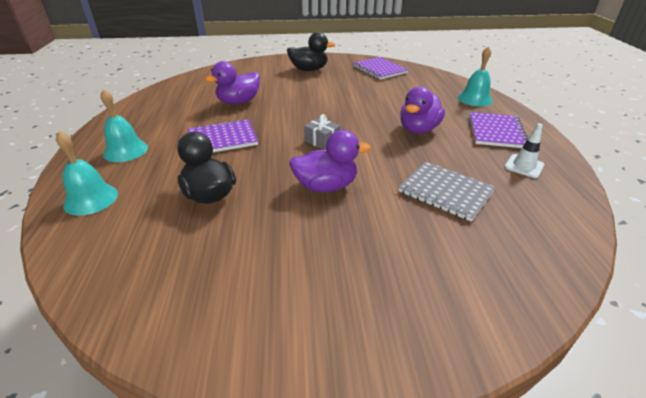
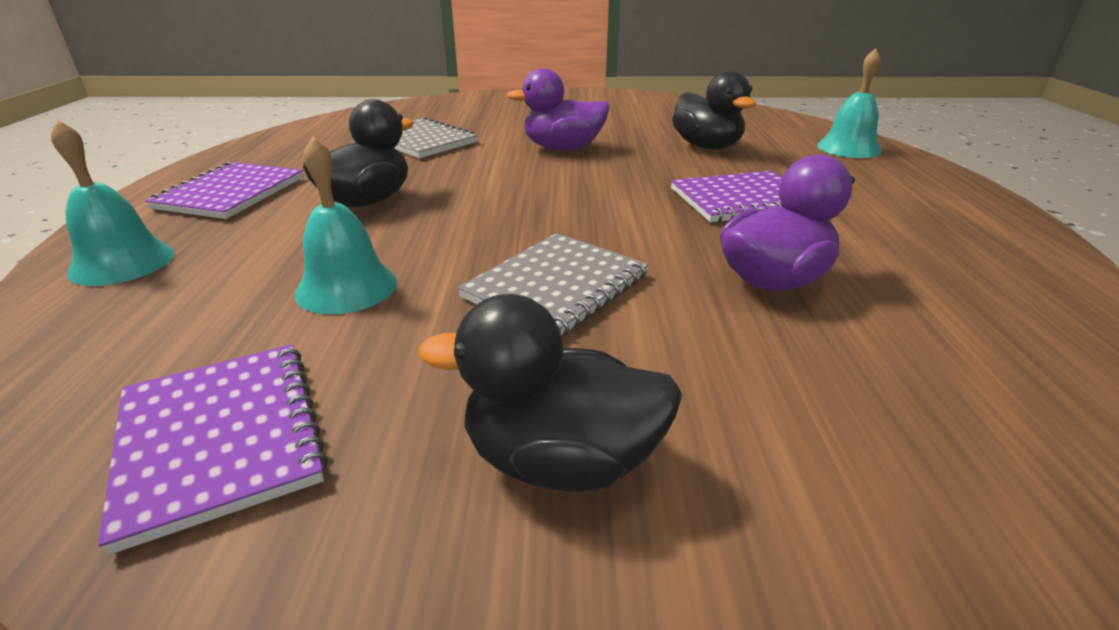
camera: 175 degrees left, 5 degrees down
turquoise bell [101,89,148,162] -> turquoise bell moved to [295,137,397,314]
grey gift [304,114,340,150] -> none
purple duck [400,86,445,134] -> black duck [303,99,414,207]
white traffic cone [504,123,544,178] -> none
none -> grey notebook [458,233,649,336]

